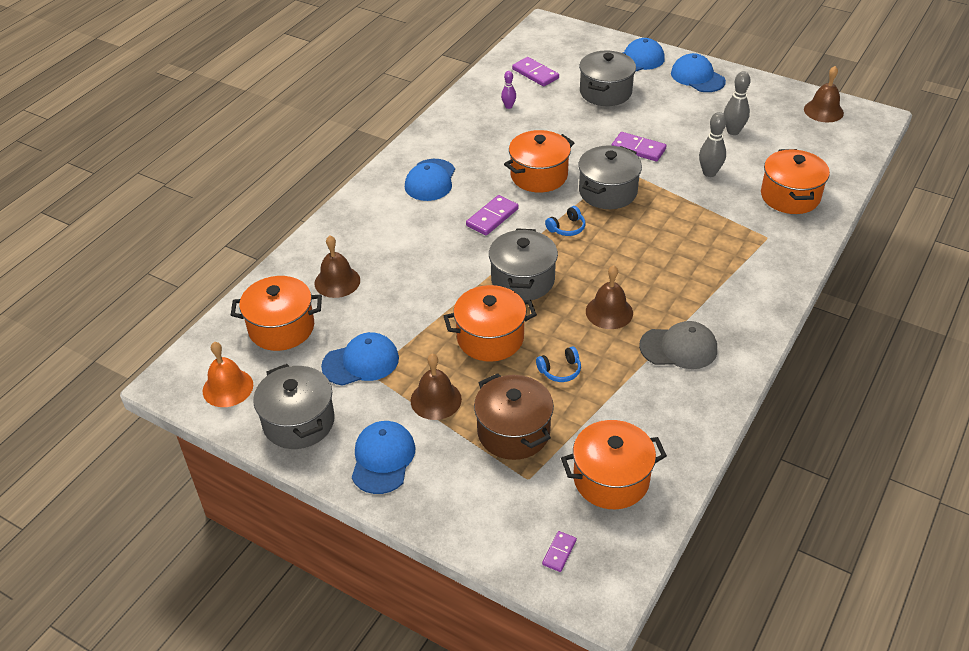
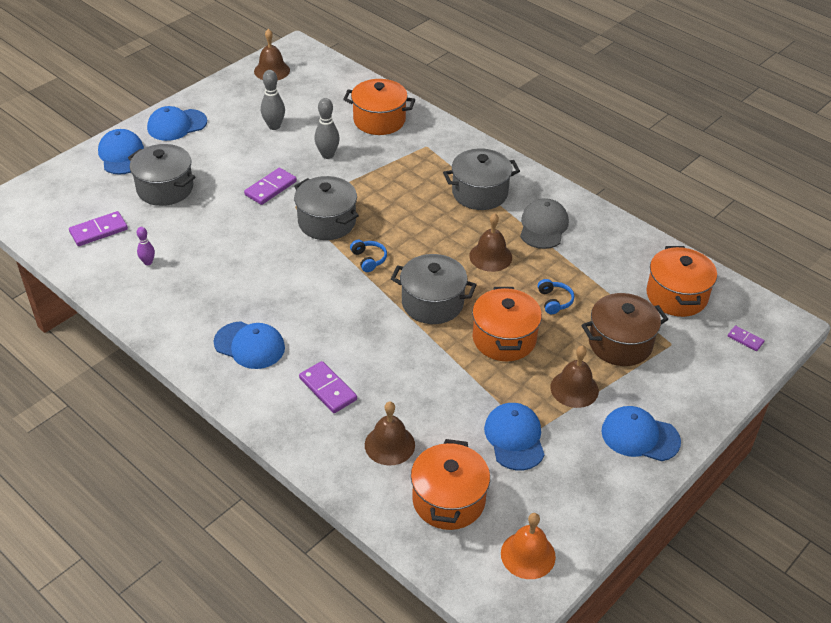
camera: 80 degrees left, 0 degrees up
grey pot [253,364,335,449] -> grey pot moved to [443,148,520,210]
purple domino [466,195,519,236] -> purple domino moved to [299,361,357,413]
orange pot [504,130,574,193] -> none

